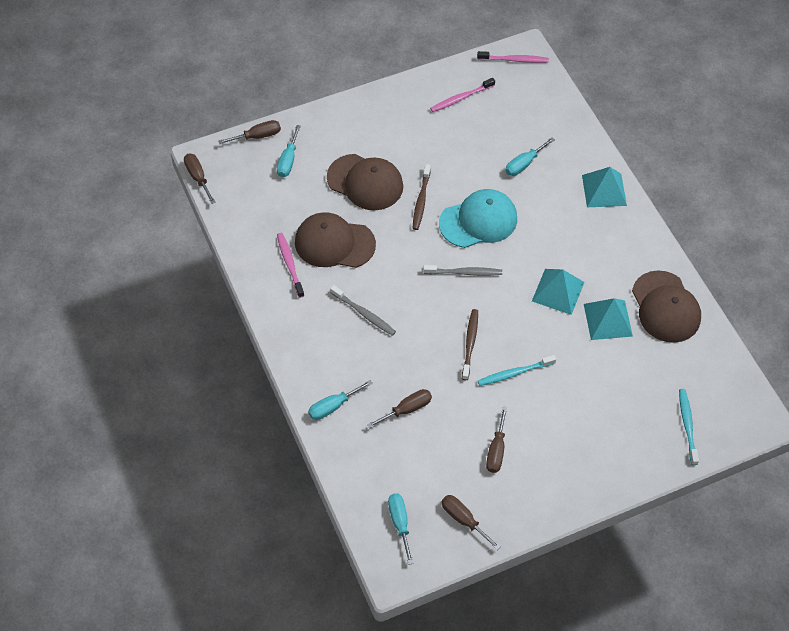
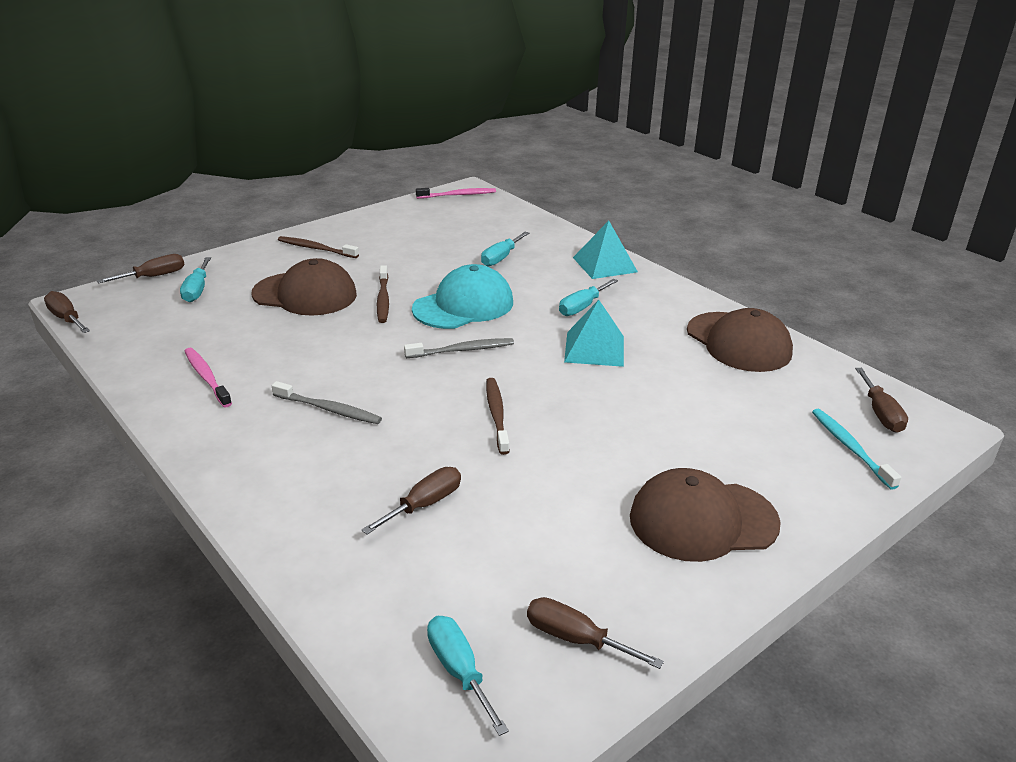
camera: 15 degrees left, 25 degrees down
brown cap [295,212,376,268] -> brown cap moved to [630,468,781,562]
turquoise screwdriver [308,380,373,420] -> turquoise screwdriver moved to [559,279,618,316]
pink toothbrush [430,78,495,112] -> none
turquoise toothbrush [478,355,556,386] -> none
brown screwdriver [486,407,508,473] -> brown screwdriver moved to [855,368,908,432]
turquoise pyramid [584,298,633,340] -> none
none -> brown toothbrush [278,236,359,258]

